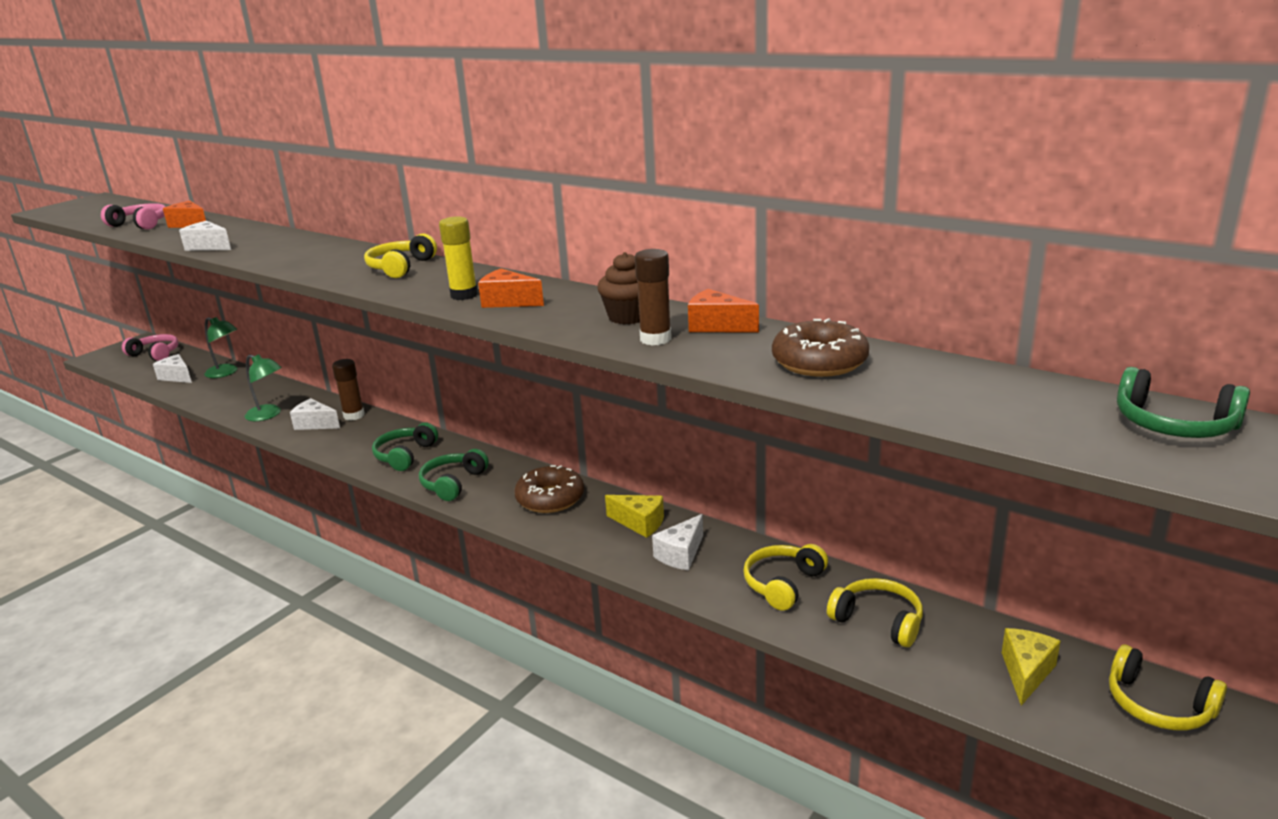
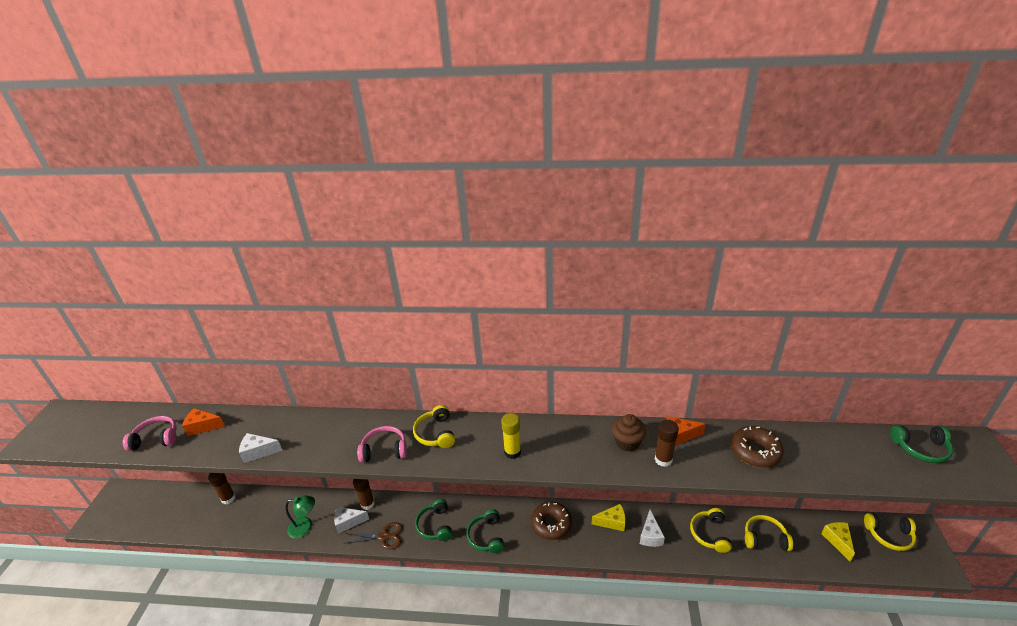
camera: 30 degrees left, 10 degrees up
pink headphones [122,334,179,361] -> pink headphones moved to [357,426,407,463]
white cheese [153,354,192,383] -> none
green lamp [204,317,238,378] -> brown glue stick [208,473,236,505]
orange cheese [478,268,544,308] -> none
none -> brown scissors [343,522,403,549]

